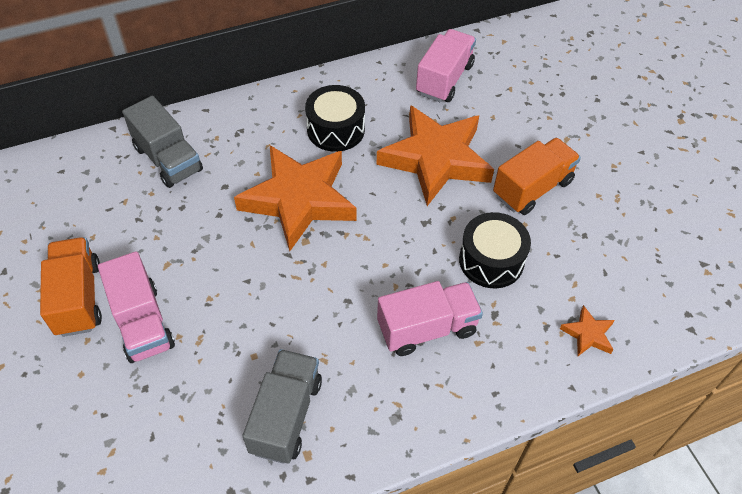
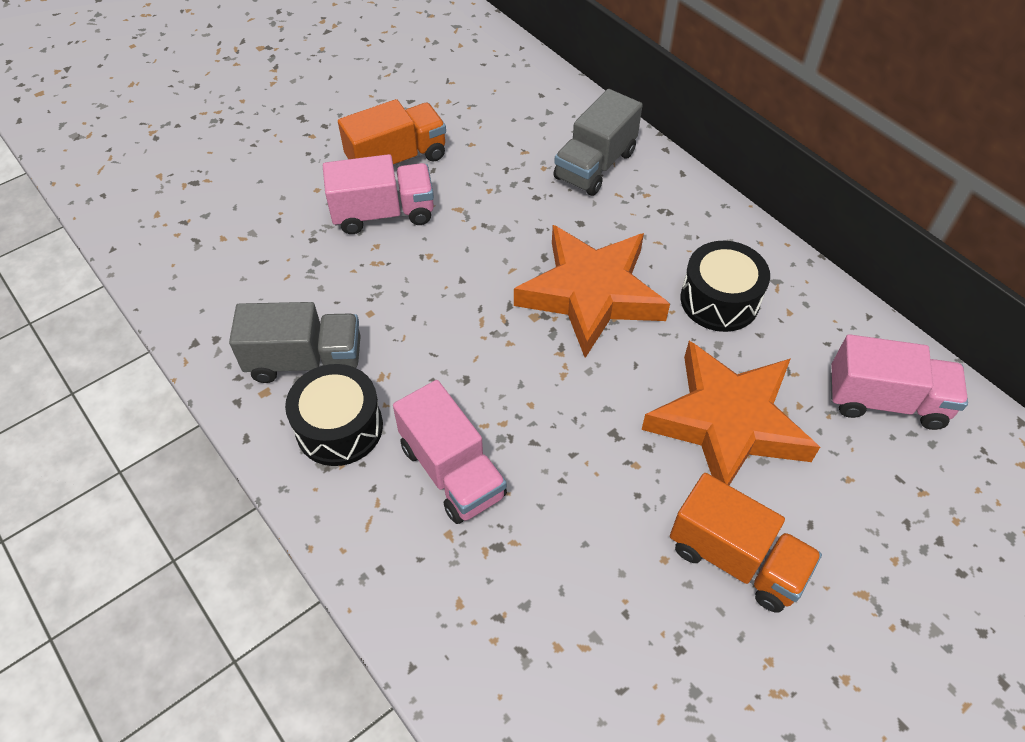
camera: 75 degrees right, 0 degrees up
pink truck [98,251,175,363] -> pink truck turned 150 degrees counterclockwise [323,154,434,234]
black drum [459,212,531,288] -> black drum moved to [285,364,383,466]
orange star [560,305,615,356] -> none

